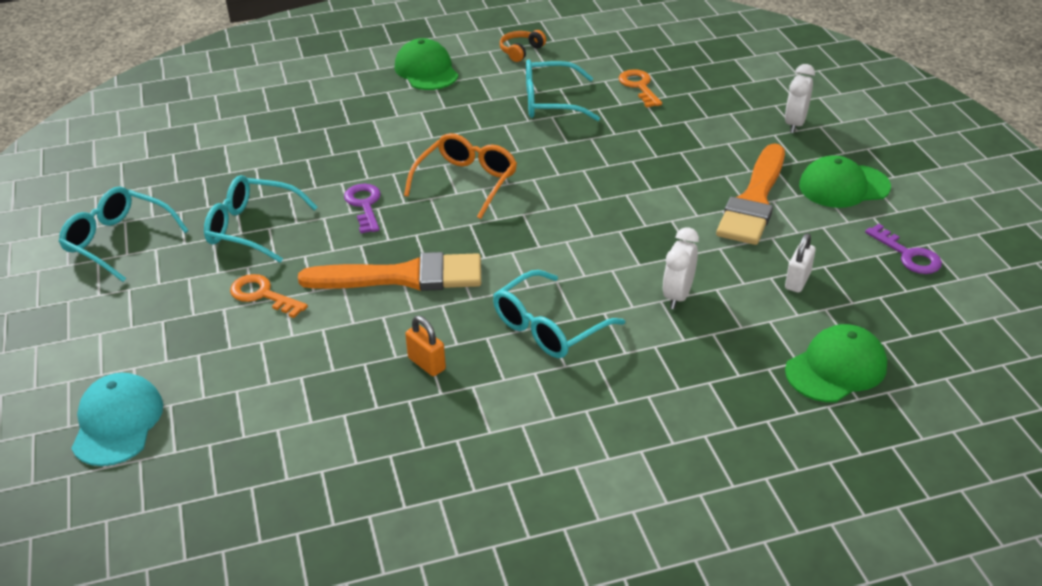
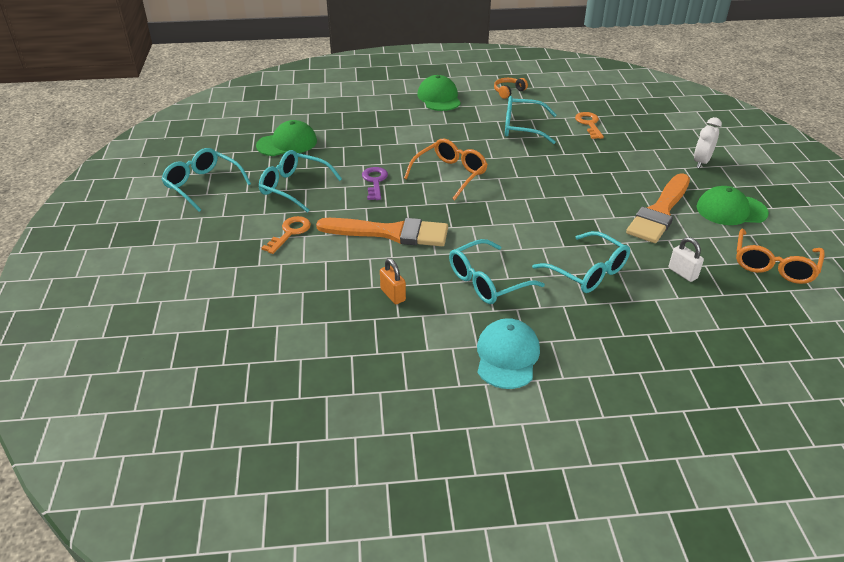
camera: 10 degrees right, 0 degrees up
turquoise cap [71,373,163,466] -> turquoise cap moved to [477,318,540,389]
orange key [230,274,308,318] -> orange key turned 75 degrees clockwise [261,216,311,254]
white clock [663,227,699,309] -> turquoise glasses [532,231,630,293]
white padlock [785,233,816,293] -> white padlock turned 75 degrees counterclockwise [669,237,704,282]
green cap [785,324,887,402] -> green cap moved to [256,120,317,156]
purple key [865,224,942,274] -> orange glasses [736,229,825,284]

